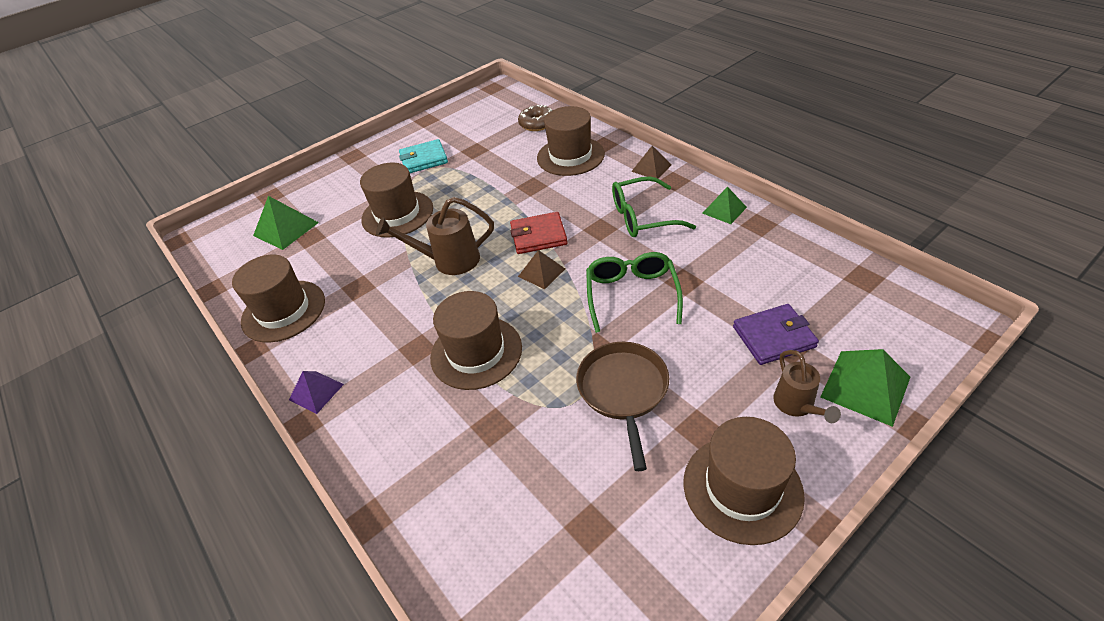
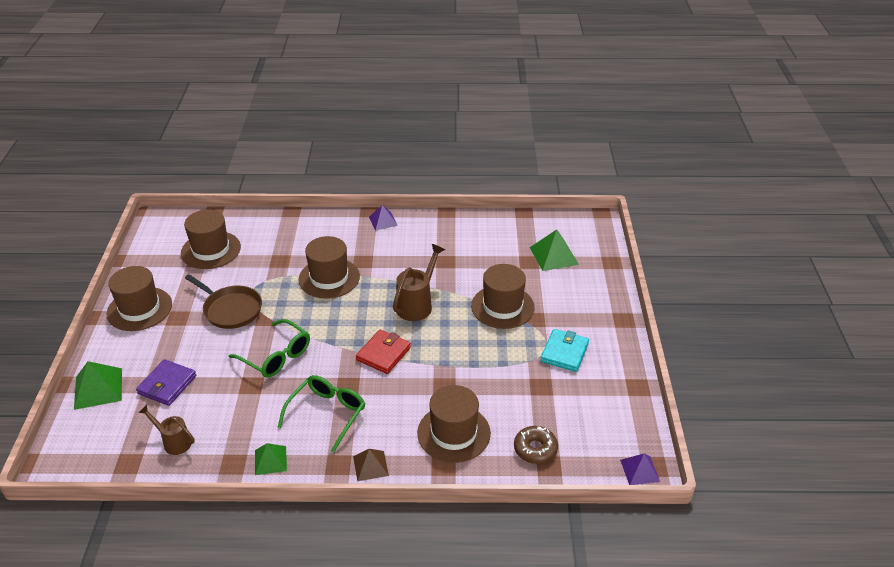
camera: 125 degrees right, 5 degrees down
brown hat [232,255,325,343] -> brown hat moved to [181,210,241,269]
brown pyramid [518,250,565,289] -> none
brown watering can [773,350,841,423] -> brown watering can moved to [138,405,195,455]
none -> purple pyramid [620,454,660,485]

